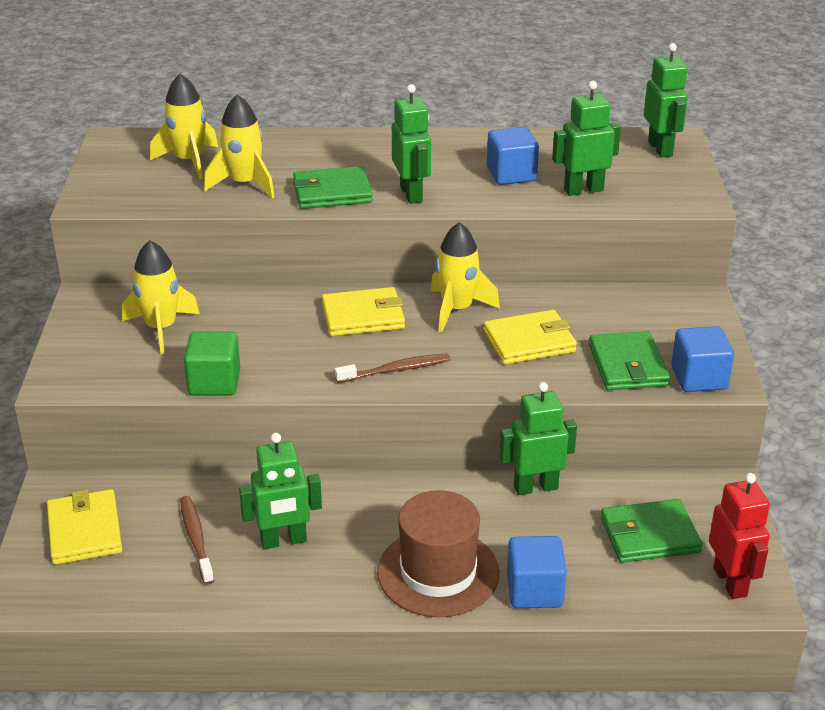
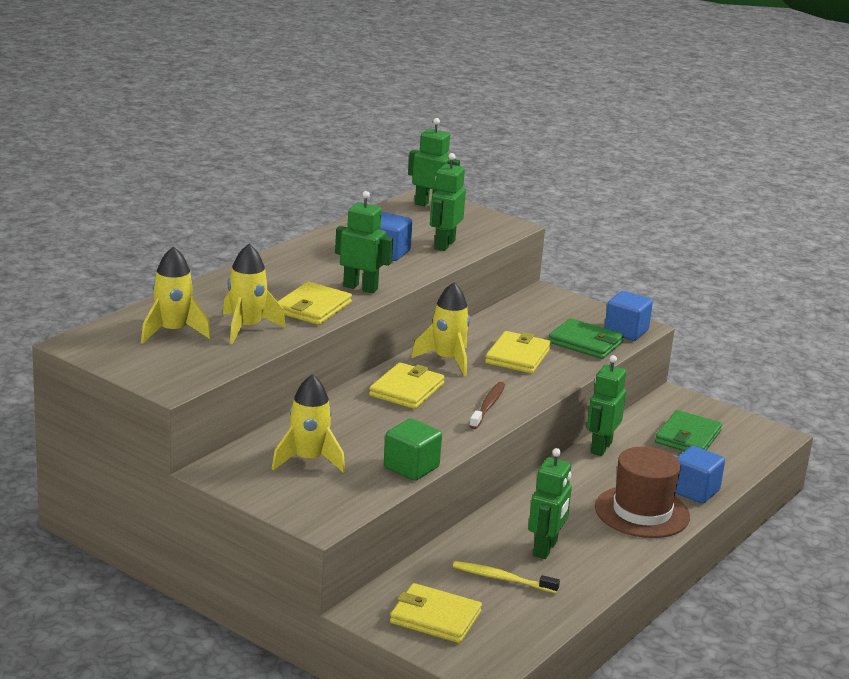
camera: 55 degrees left, 10 degrees down
brown toothbrush [180,496,214,585] -> yellow toothbrush [453,561,560,593]
green wallet [293,166,373,209] -> yellow wallet [277,282,352,325]
red robot [709,473,770,599] -> none

